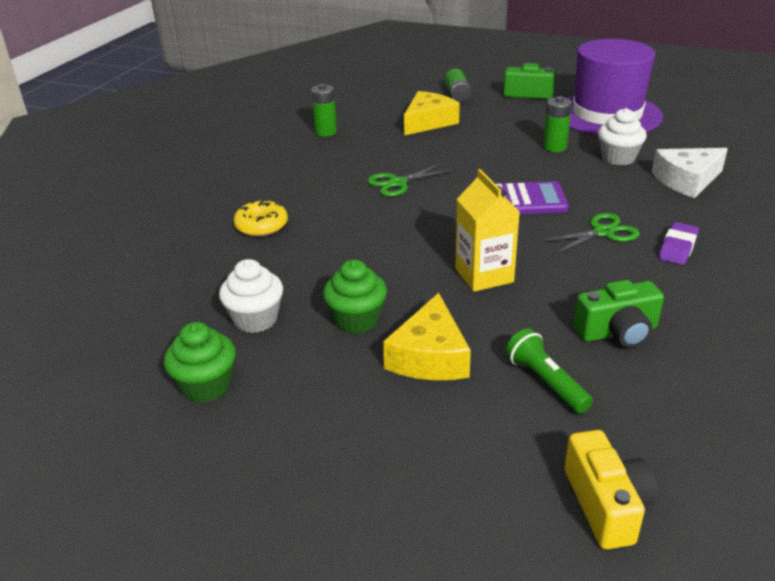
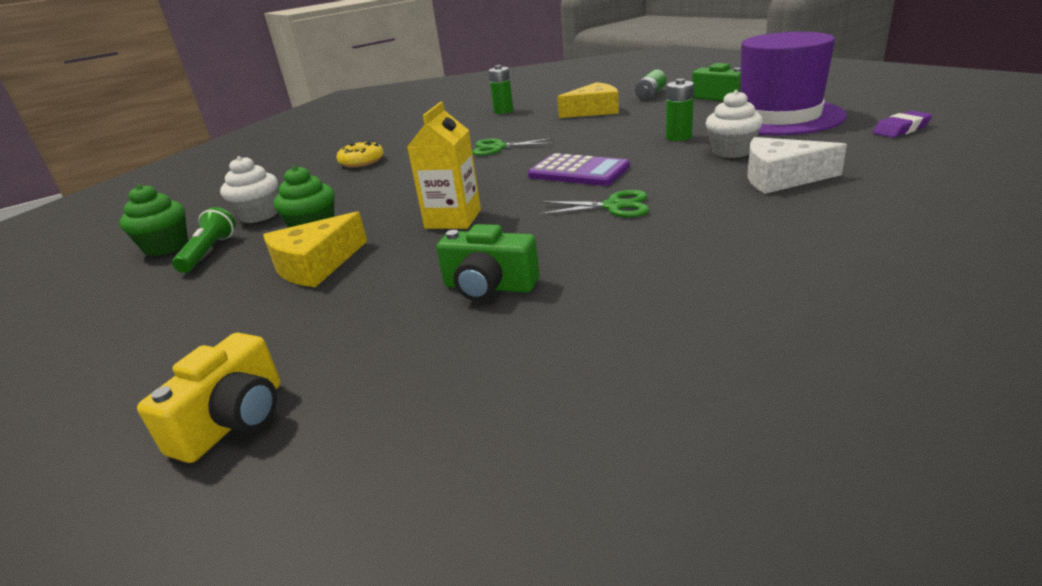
camera: 35 degrees right, 5 degrees down
green flashlight [505,328,593,414] -> green flashlight moved to [172,207,236,273]
purple eraser [658,222,699,265] -> purple eraser moved to [872,111,932,138]

